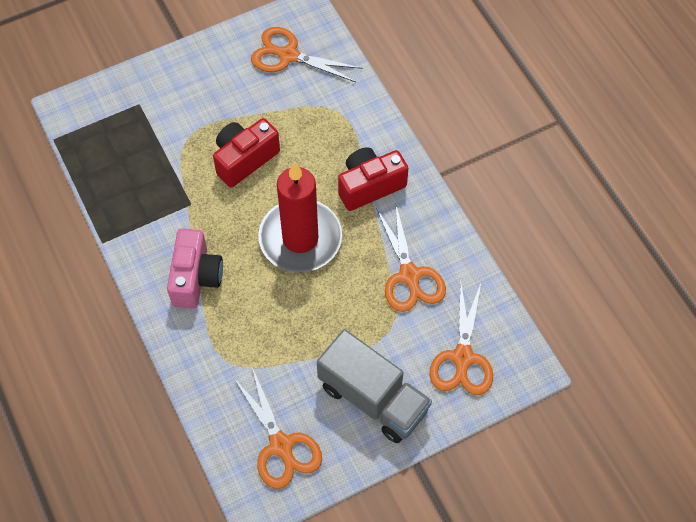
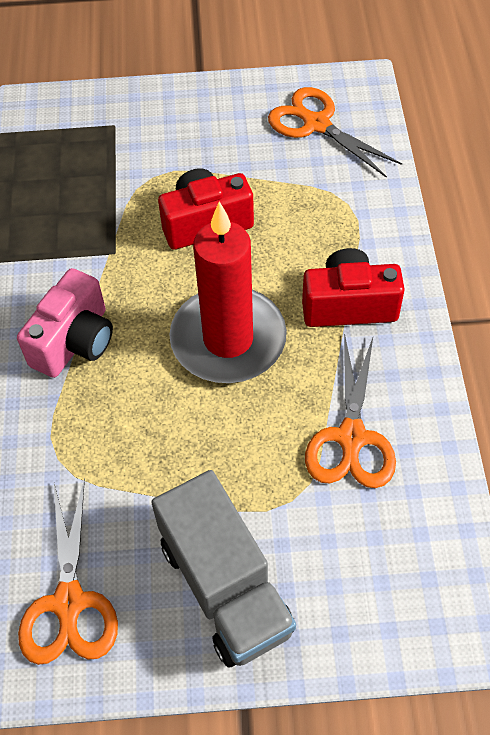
camera: 25 degrees right, 5 degrees down
orange scissors [430,280,493,395] -> none

